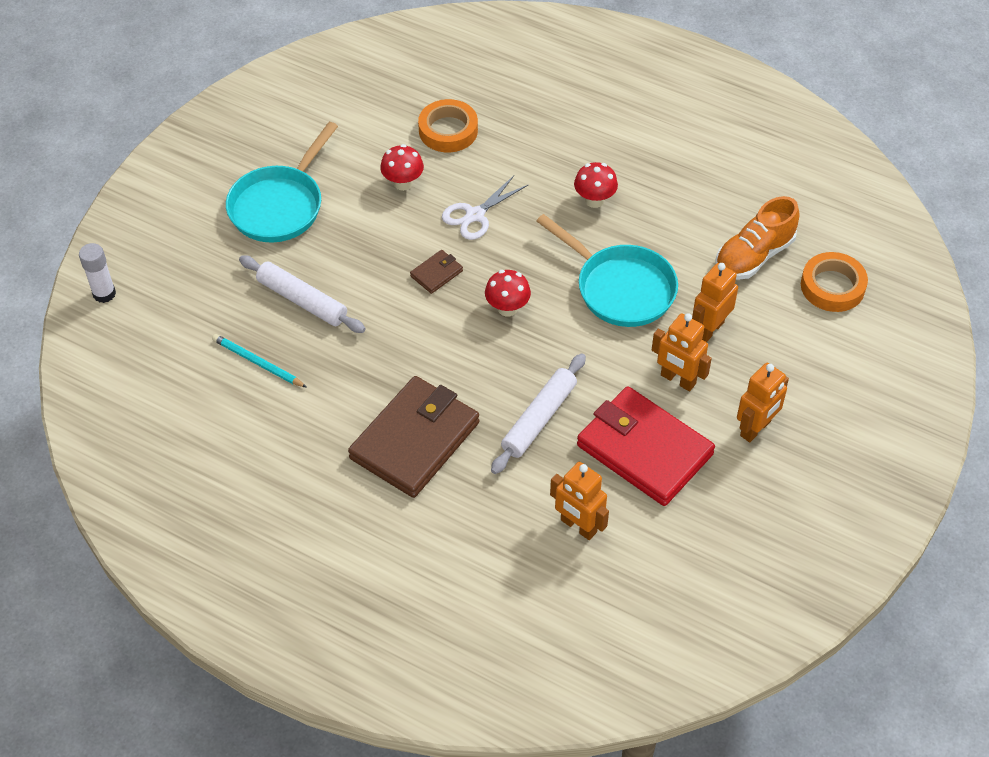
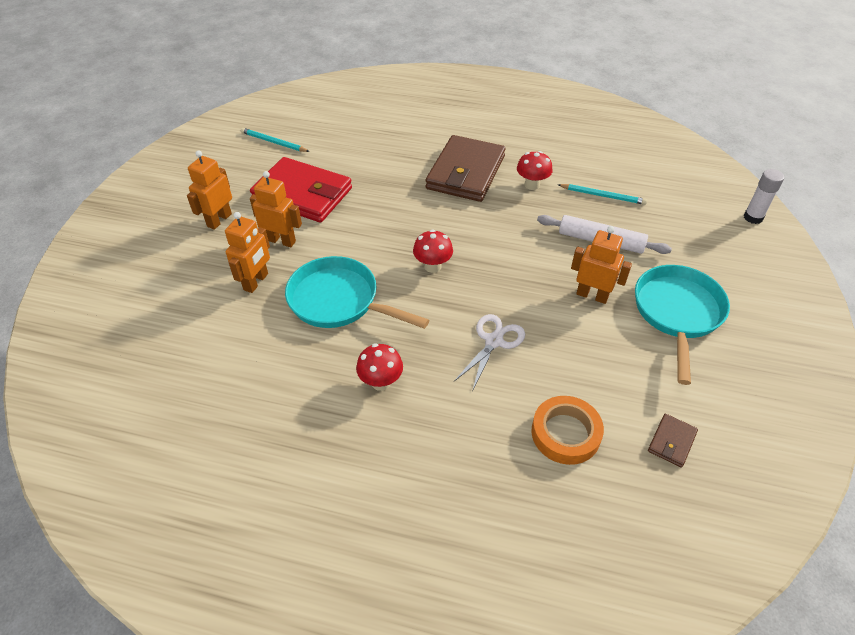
camera: 165 degrees right, 5 degrees down
red mushroom [380,144,424,191] -> red mushroom moved to [517,151,553,190]
brown wallet [410,250,463,294] -> brown wallet moved to [648,414,698,468]
white rolling pin [491,353,586,474] -> none
orange robot [550,462,609,540] -> orange robot moved to [571,226,632,304]
orange shoe [716,196,800,280] -> none
orange tape [801,252,868,312] -> none
none -> turquoise pencil [241,128,310,152]

